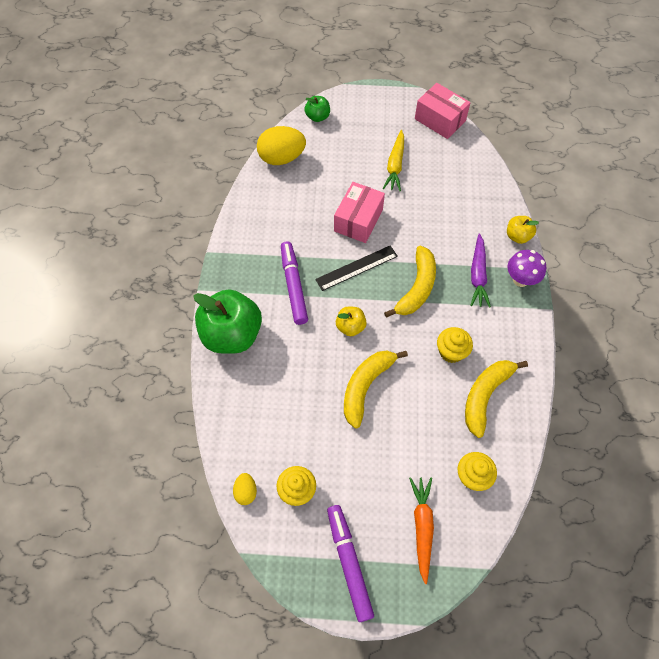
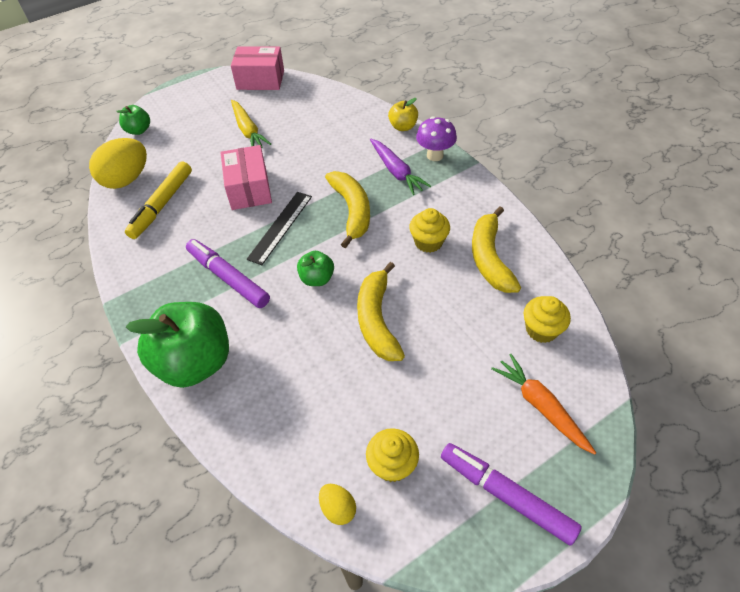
camera: 35 degrees left, 10 degrees down
yellow apple [336,307,367,336] -> green apple [297,251,334,286]
none -> yellow marker [125,161,192,239]

